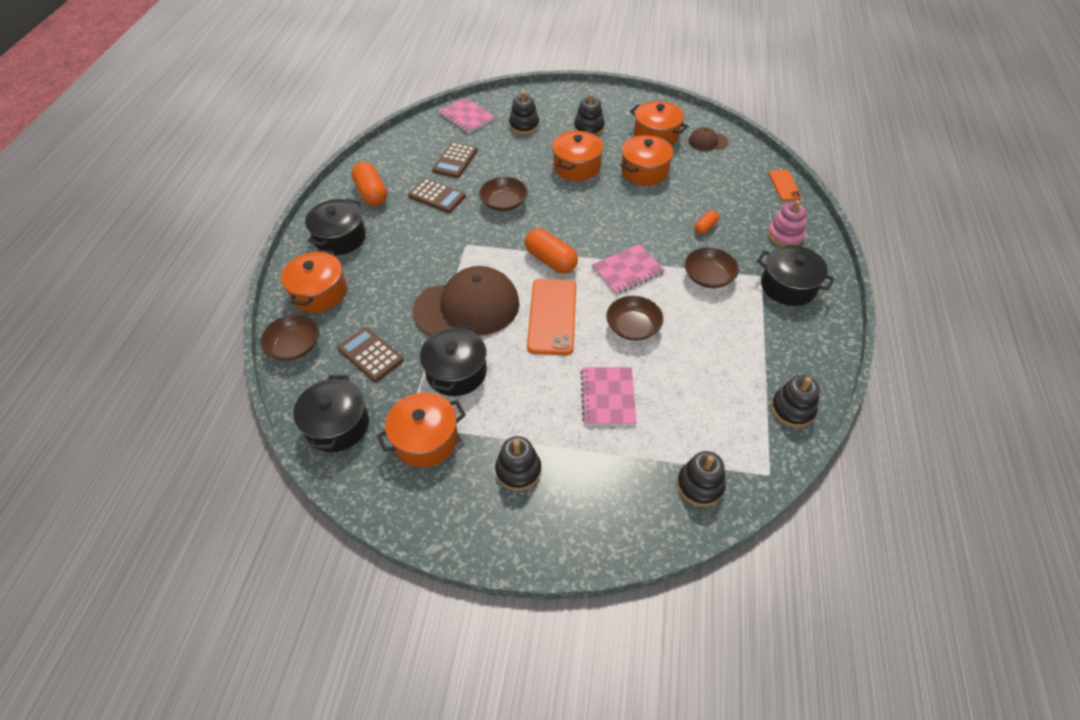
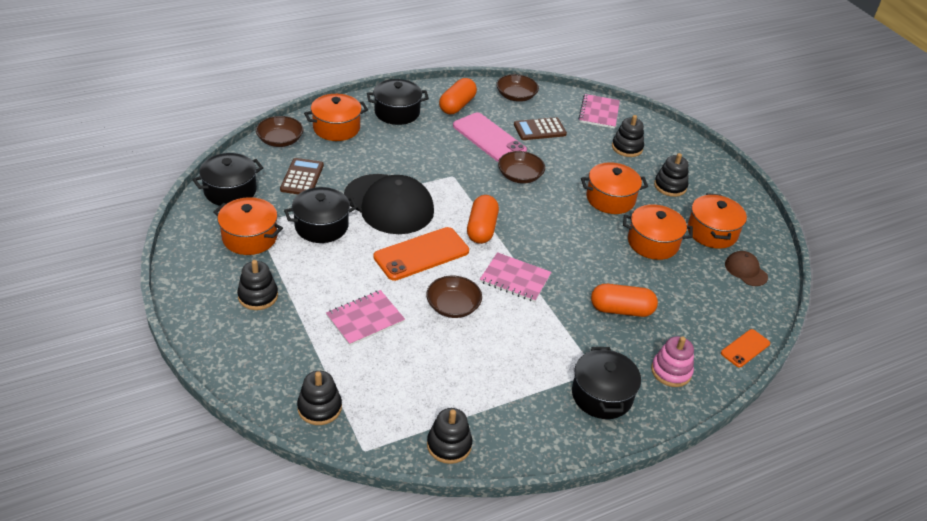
camera: 50 degrees right, 10 degrees down
brown calculator [408,178,466,213] -> pink phone [453,112,527,162]
brown cap [413,266,520,336] -> black cap [344,174,434,234]
brown bowl [685,247,739,288] -> brown bowl moved to [496,74,539,102]
orange capsule [694,210,719,235] -> orange capsule [591,284,658,317], size x1.83

